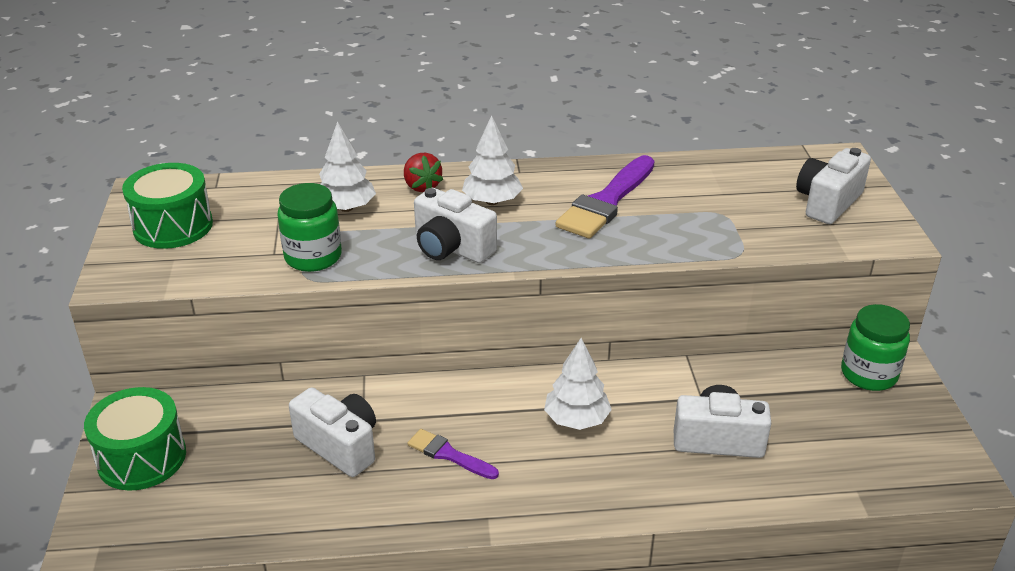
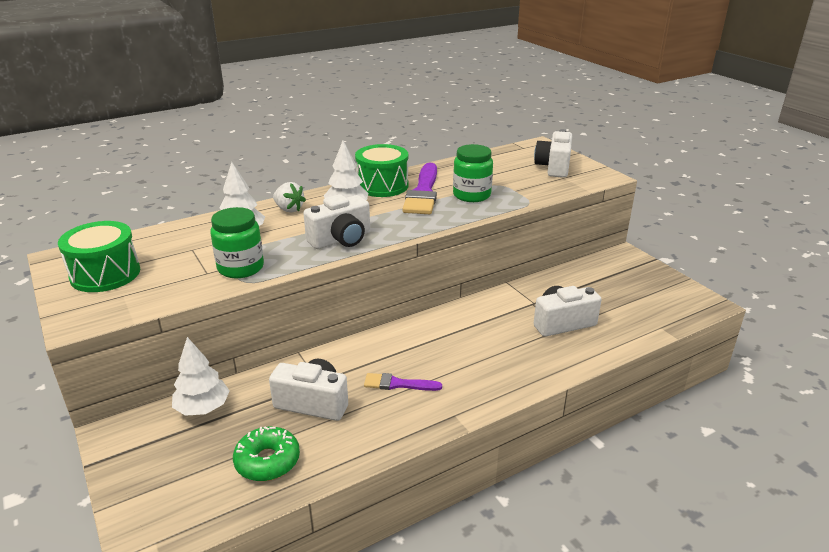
camera: 25 degrees left, 5 degrees down
green drum [84,387,186,491] -> green drum moved to [355,144,409,197]
red strawberry [404,152,443,192] -> white strawberry [273,182,306,213]
white camera [414,188,497,263] -> white camera turned 45 degrees counterclockwise [303,194,370,249]
white tree [544,338,612,430] -> white tree moved to [172,337,230,416]
green jar [841,304,910,391] -> green jar moved to [453,144,493,202]
none -> green donut [233,426,300,481]

